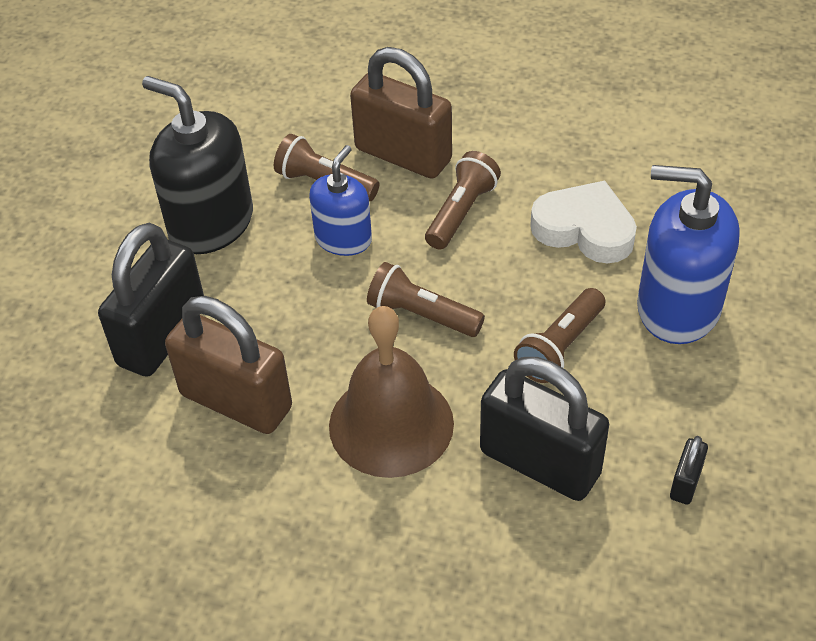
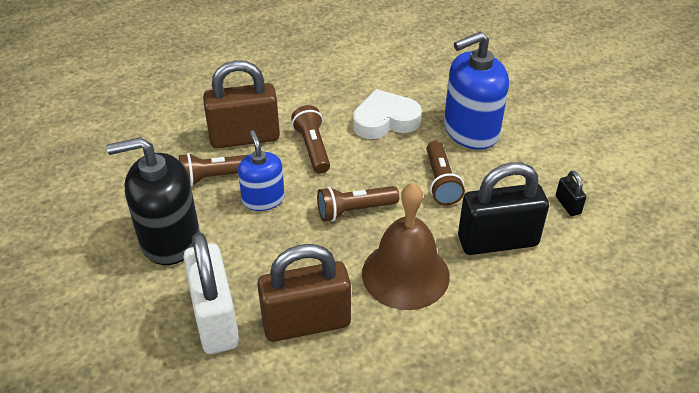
camera: 45 degrees left, 5 degrees down
black padlock [98,223,204,377] -> white padlock [183,233,239,354]

